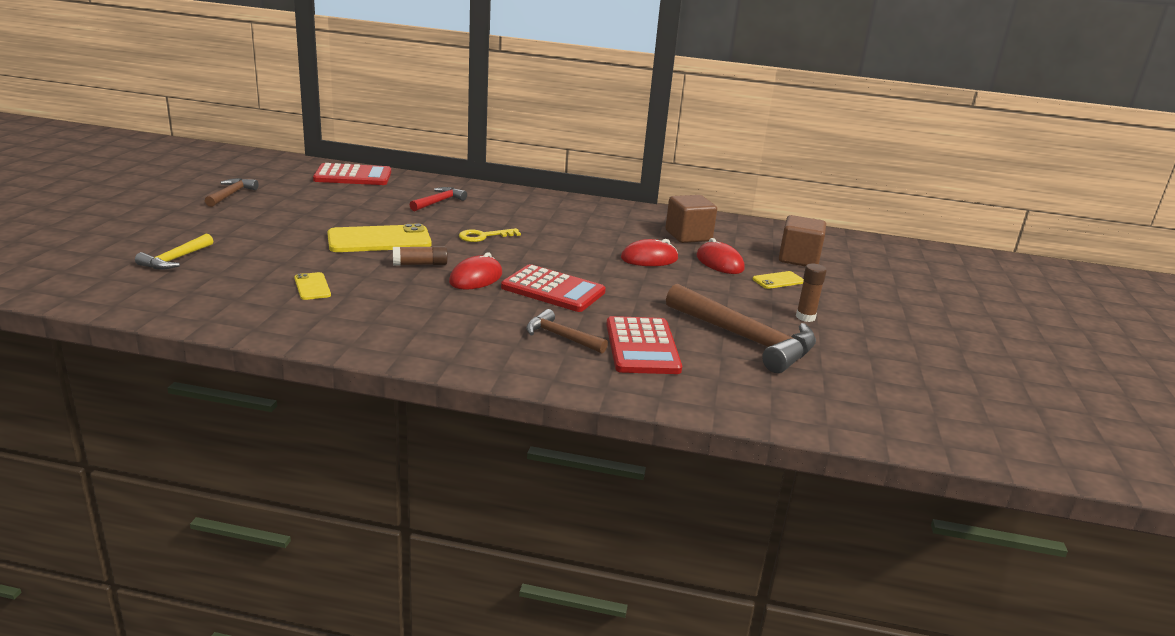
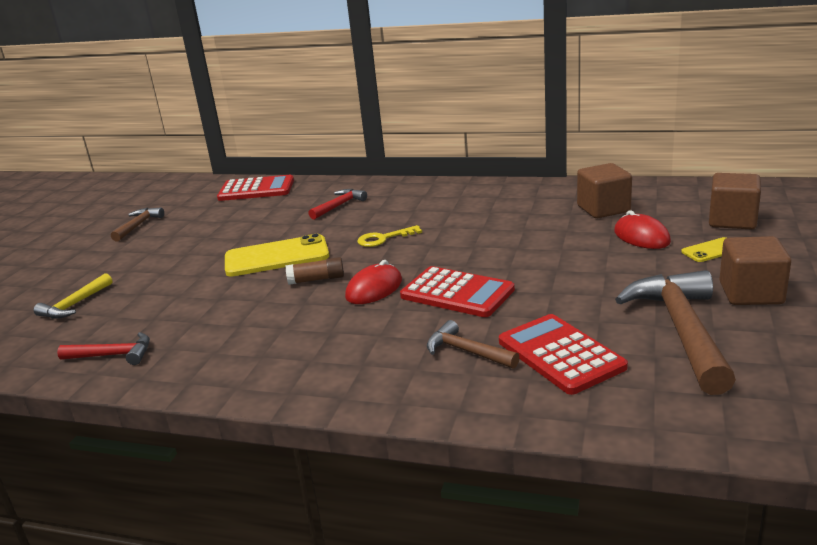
camera: 10 degrees right, 0 degrees up
yellow phone [294,272,331,300] -> none
red calculator [606,316,682,374] -> red calculator turned 150 degrees clockwise [499,314,628,395]
red mouse [621,239,678,266] -> none
brown hammer [666,284,816,373] -> brown hammer turned 135 degrees counterclockwise [615,270,736,395]
brown glue stick [796,264,827,322] -> brown cube [719,236,791,305]
none -> red hammer [57,332,150,365]

